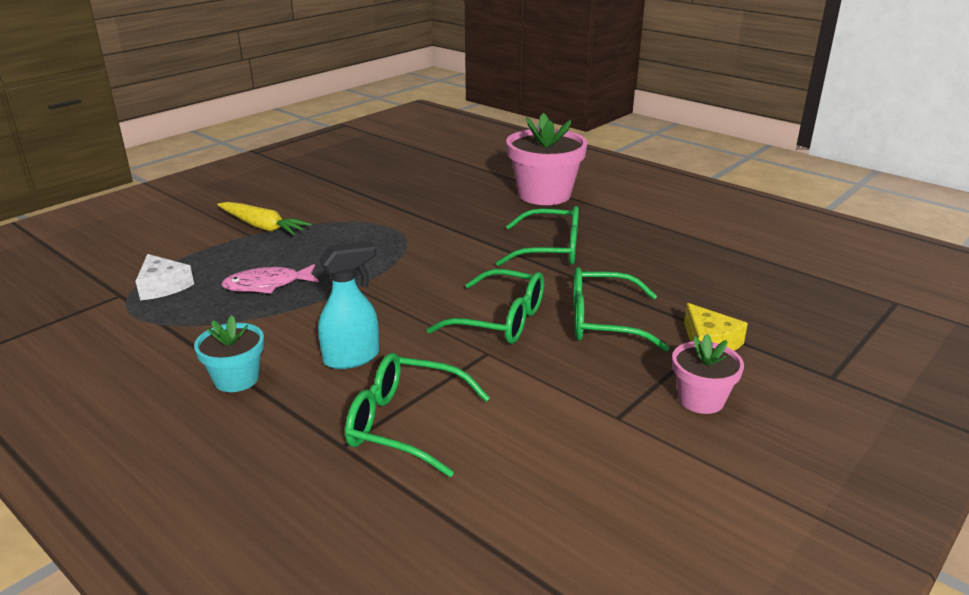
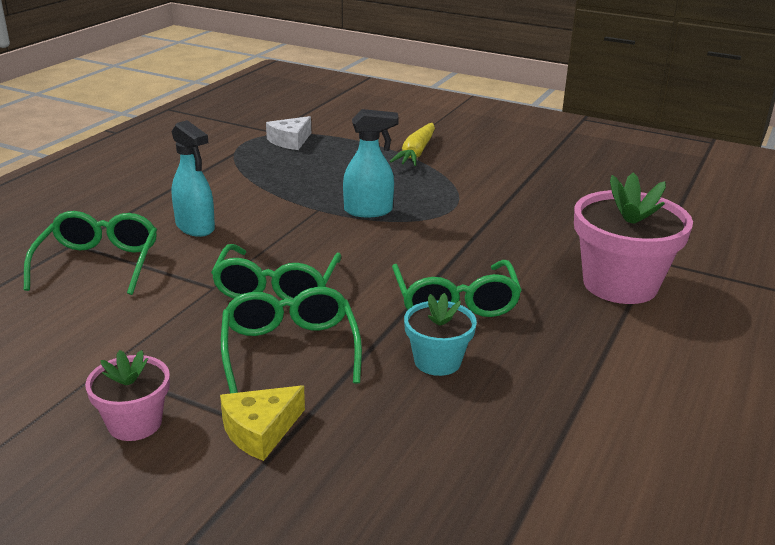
camera: 75 degrees right, 0 degrees up
turquoise flower pot [194,315,264,392] -> turquoise flower pot moved to [404,293,477,376]
pink fish [221,264,319,294] -> none
none -> turquoise spray bottle [343,109,399,217]

